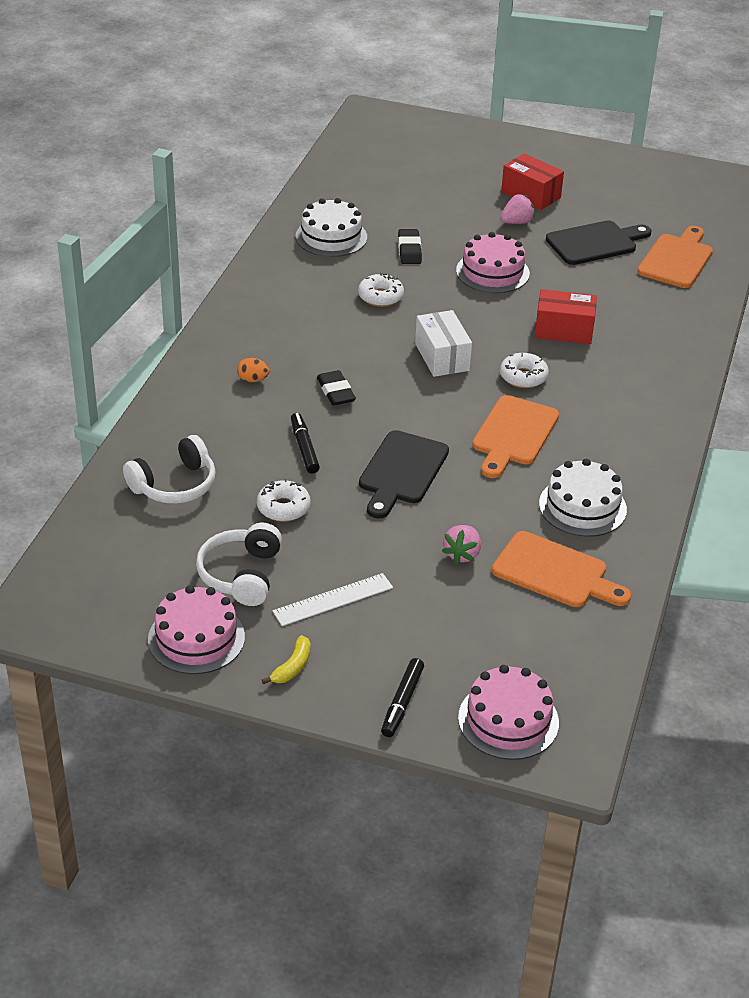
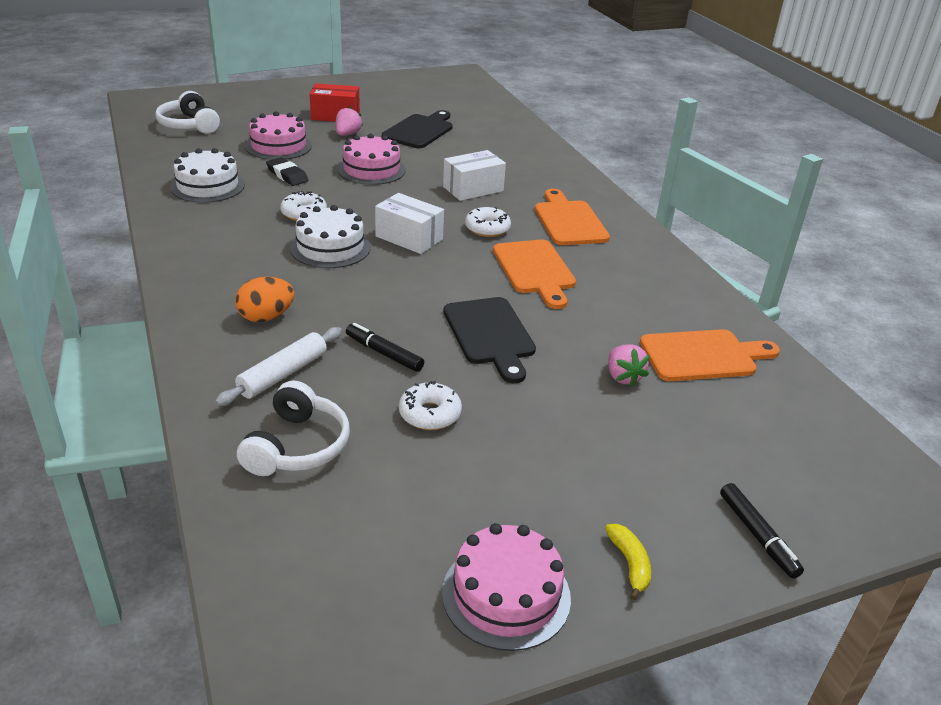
camera: 40 degrees left, 5 degrees down
white headphones [196,523,282,606] -> white headphones moved to [155,91,220,134]
orange egg [237,358,270,382] -> orange egg [235,277,294,322], size x1.58
white ruler [272,573,393,626] -> none
black eraser [317,370,356,406] -> none
pink cake [458,665,559,760] -> pink cake moved to [245,112,312,160]
red box [535,289,597,344] -> white box [443,150,506,201]
white cake [539,459,627,537] -> white cake moved to [290,205,371,268]
orange cutting board [637,226,713,288] -> orange cutting board moved to [535,189,610,245]
none -> white rolling pin [215,327,342,406]

